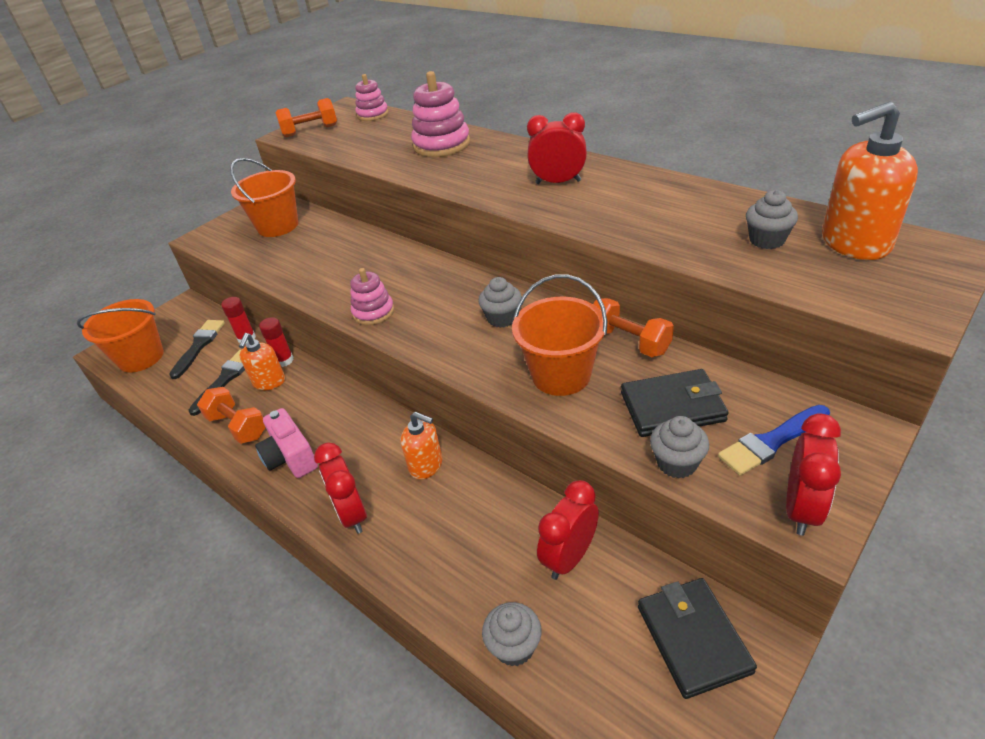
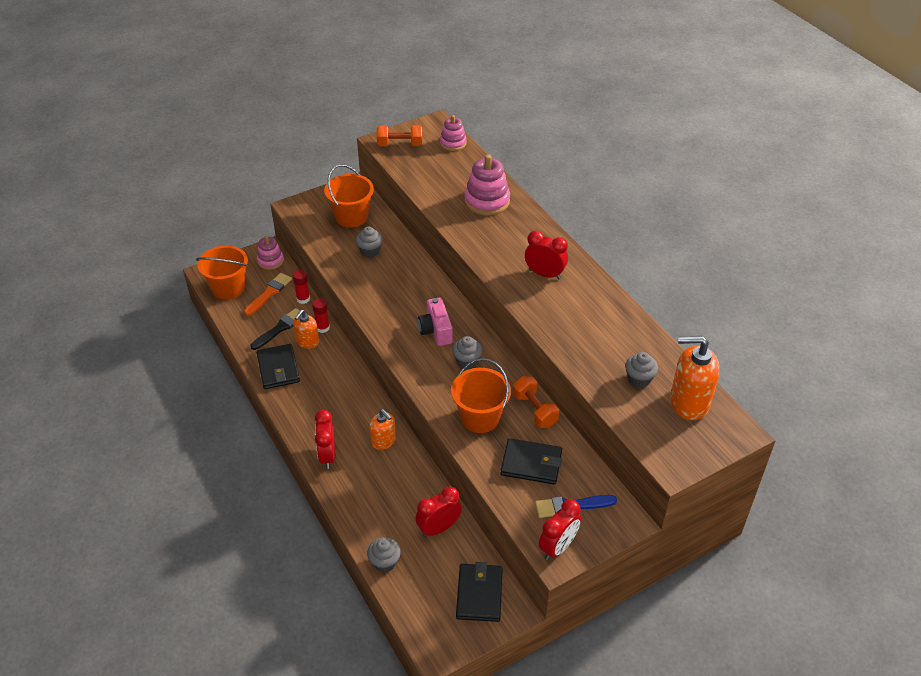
camera: 15 degrees right, 5 degrees up
black brush [169,320,225,379] -> orange brush [244,273,292,316]
orange dumbbell [197,387,265,444] -> black wallet [256,344,300,389]
pink camera [255,408,318,478] -> pink camera moved to [418,297,453,346]
pink stacking toy [350,268,394,325] -> pink stacking toy moved to [257,236,284,270]
grey cupcake [650,416,709,479] -> grey cupcake moved to [356,227,383,257]

